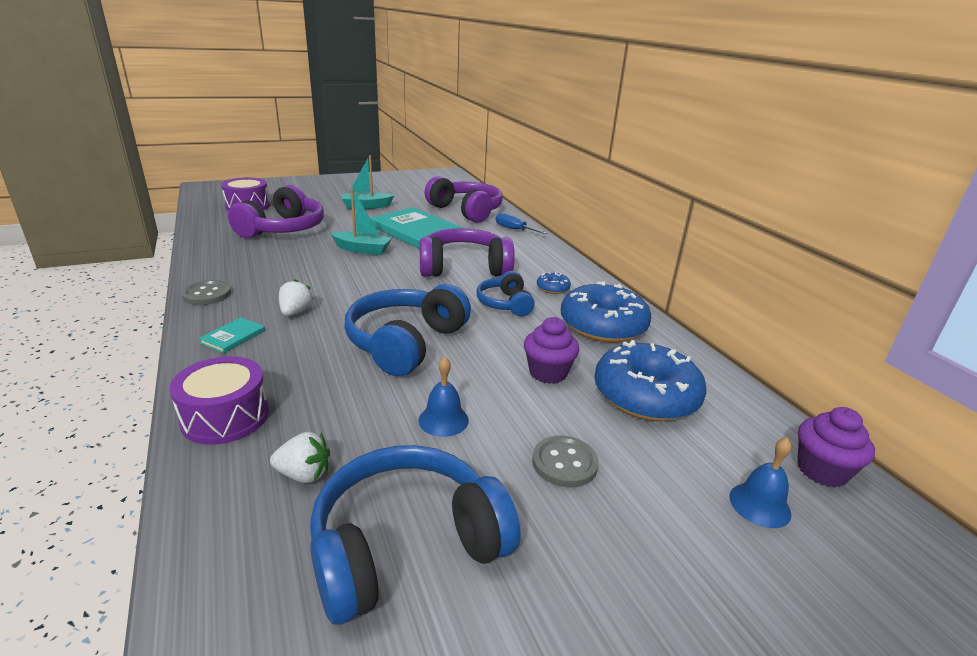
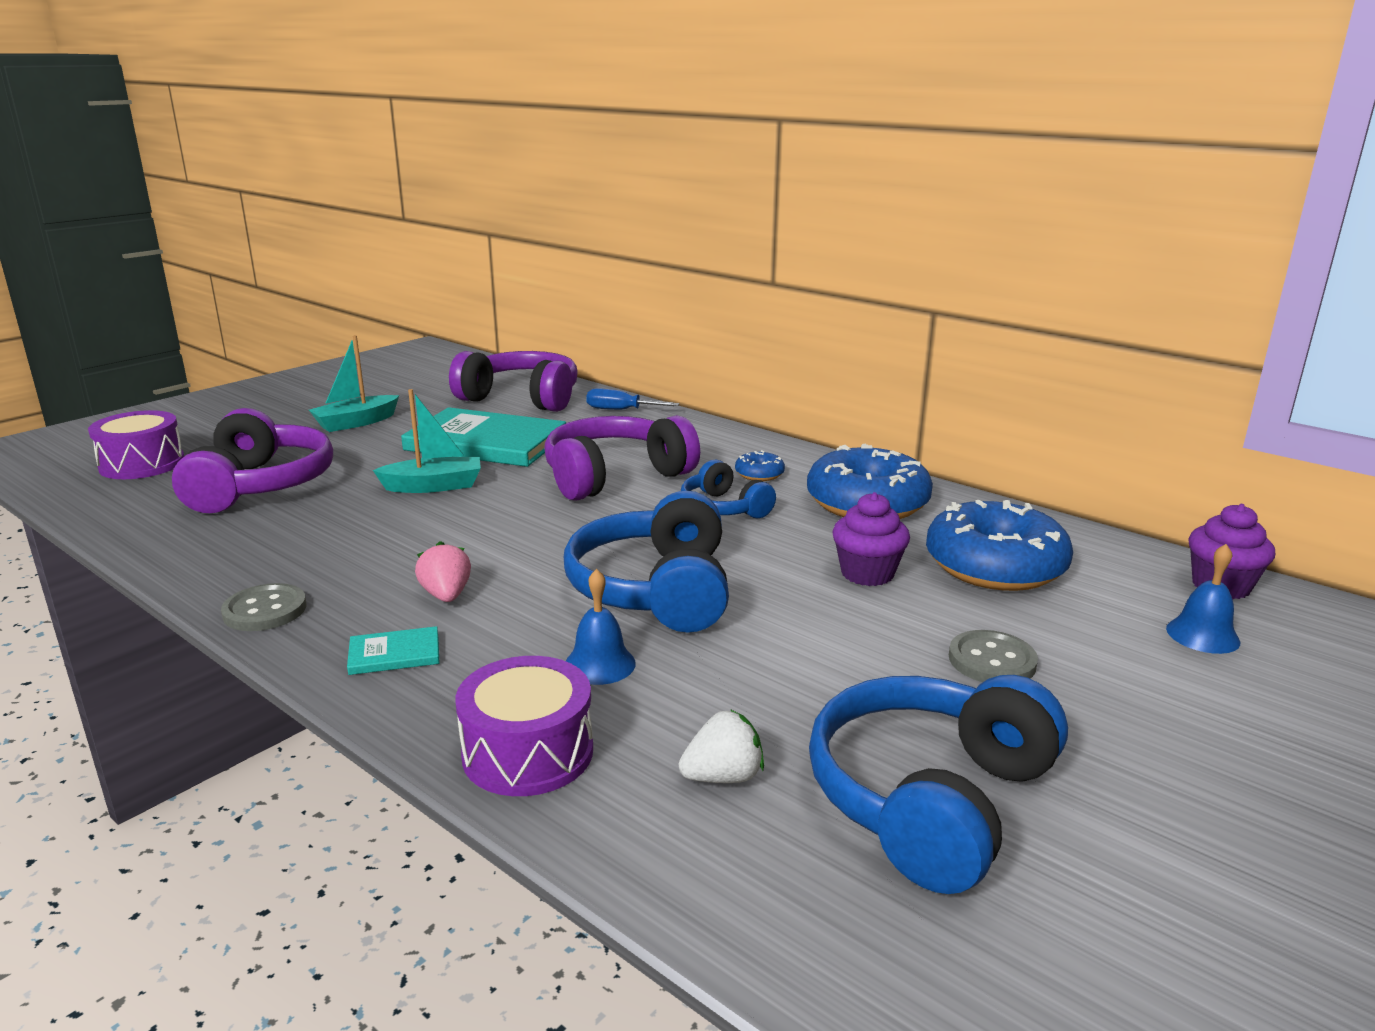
camera: 25 degrees left, 5 degrees down
turquoise book [199,317,265,353] -> turquoise book turned 75 degrees clockwise [347,626,439,675]
white strawberry [279,279,313,316] -> pink strawberry [415,541,471,602]
blue bell [419,357,469,437] -> blue bell moved to [566,569,636,685]

